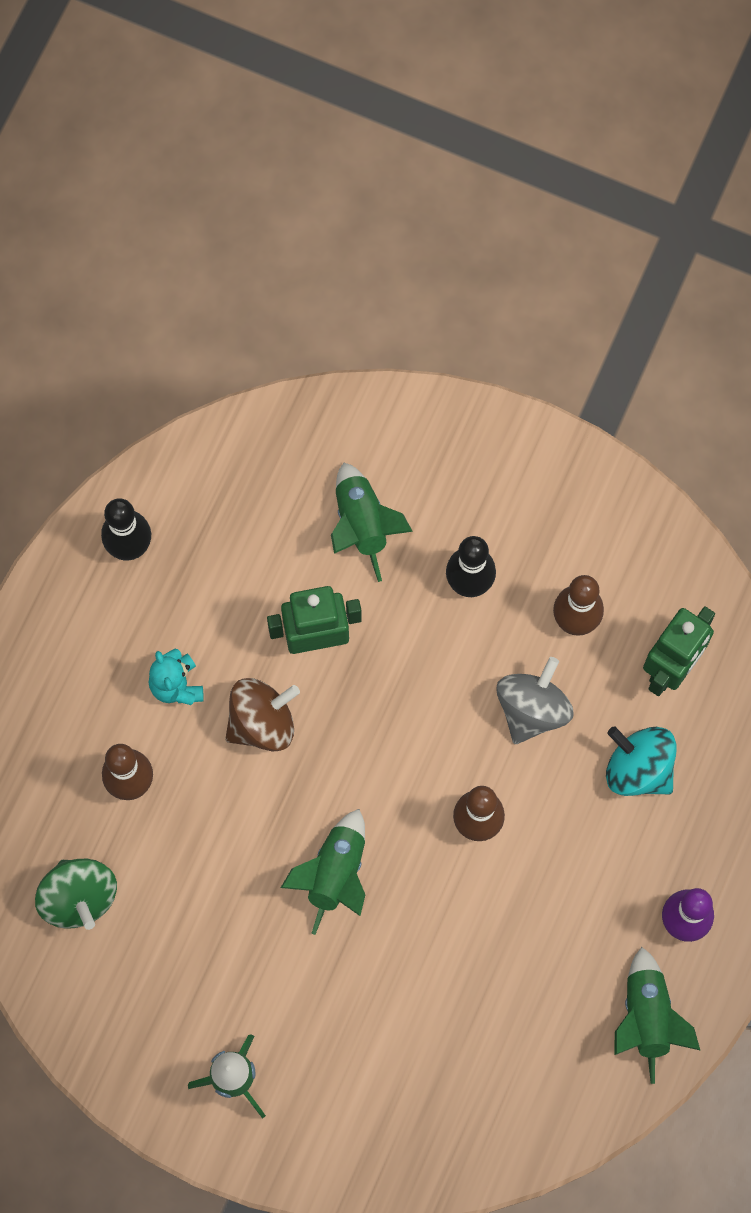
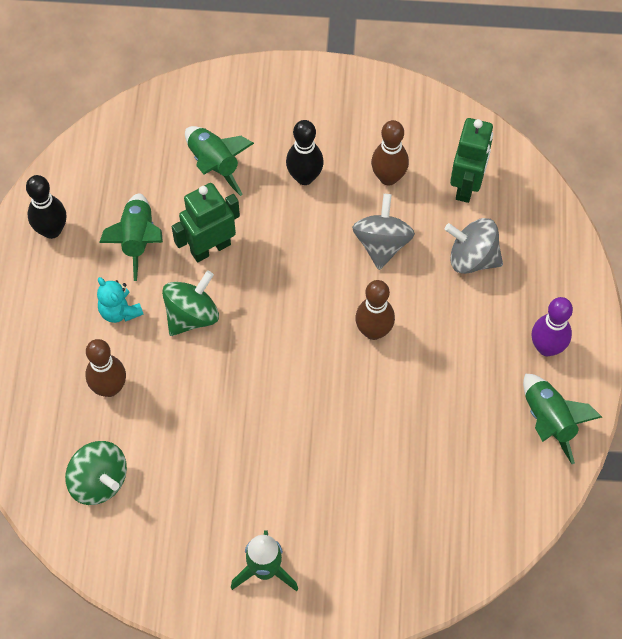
camera: 20 degrees left, 10 degrees down
brown spinning top [225,678,300,751] -> green spinning top [162,270,219,336]
green rocket [281,809,365,935] -> green rocket moved to [99,193,163,281]
turquoise spinning top [606,726,677,796] -> grey spinning top [445,218,503,274]

